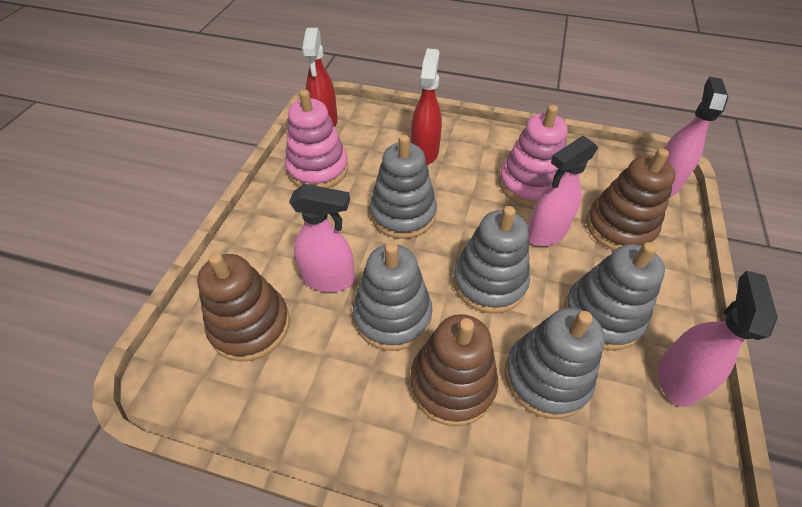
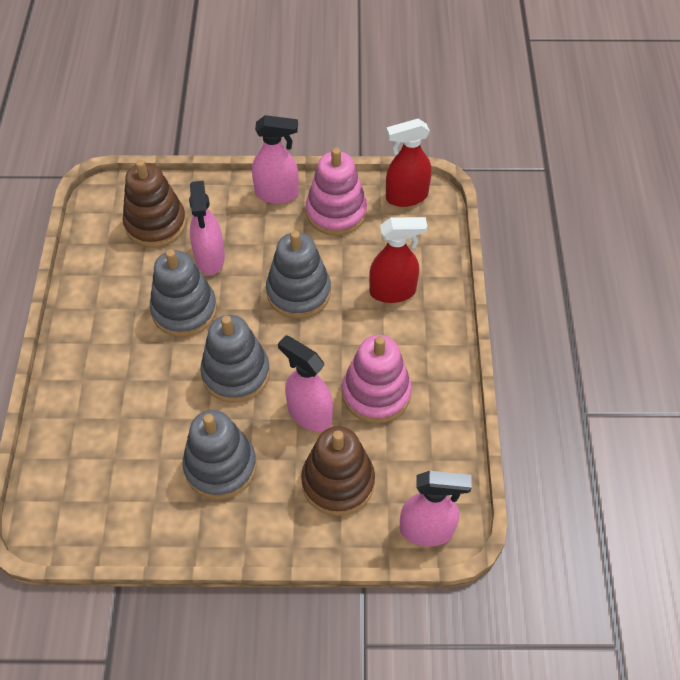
camera: 75 degrees right, 5 degrees up
brown stacking toy [410,314,498,426] -> none
grey stacking toy [505,308,605,419] -> none
pink spray bottle [658,271,778,407] -> pink spray bottle moved to [252,115,299,204]

